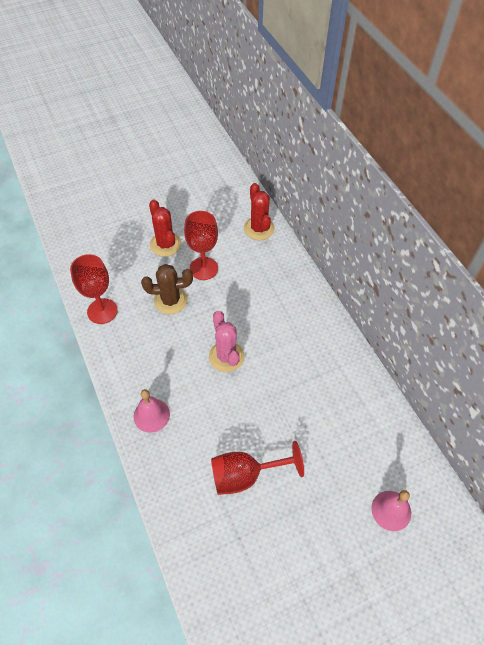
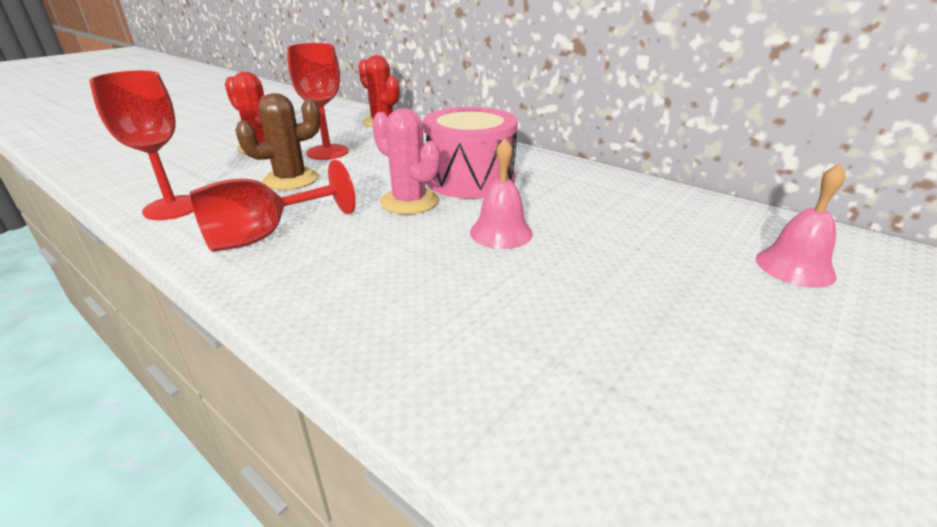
camera: 25 degrees left, 25 degrees down
pink bell [133,389,170,433] -> pink bell moved to [470,138,533,249]
red goblet [211,441,304,495] -> red goblet moved to [190,160,356,252]
none -> pink drum [423,107,518,199]

